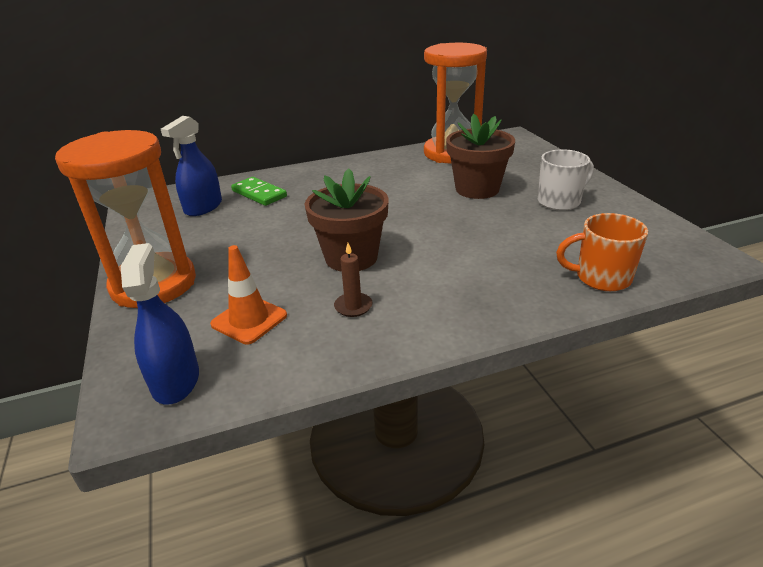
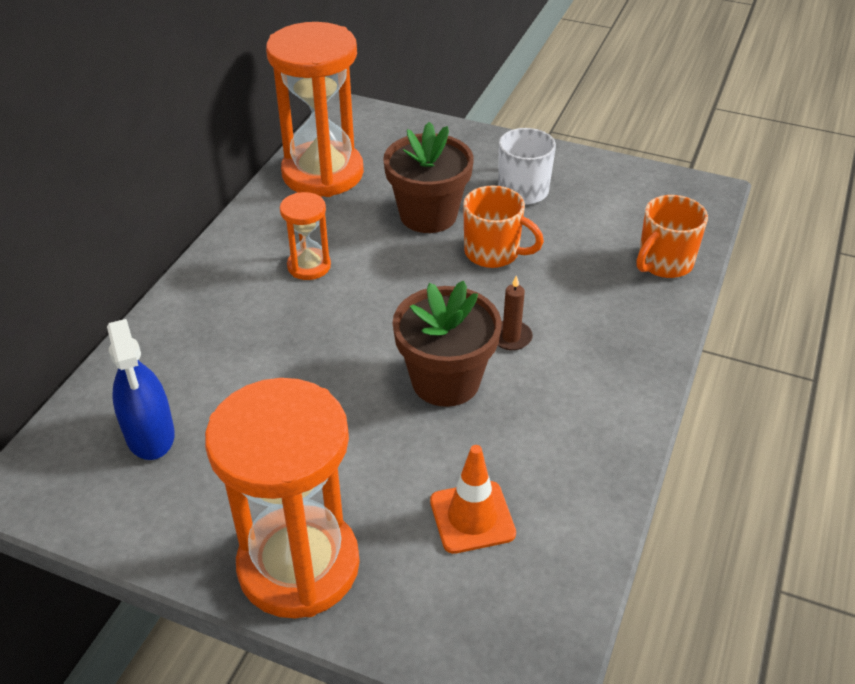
camera: 50 degrees left, 10 degrees up
blue spray bottle [121,243,199,405] -> none
green domino [231,177,287,206] -> none
brown candle [334,243,372,317] -> brown candle moved to [498,275,533,350]
none -> orange hourglass [280,192,331,280]
none -> orange mug [463,185,544,268]

